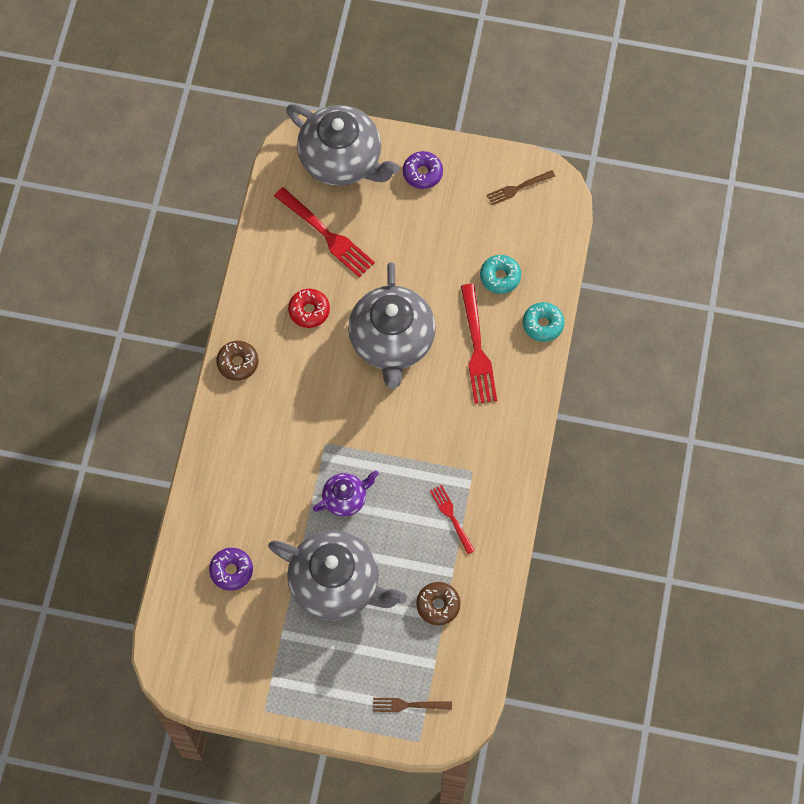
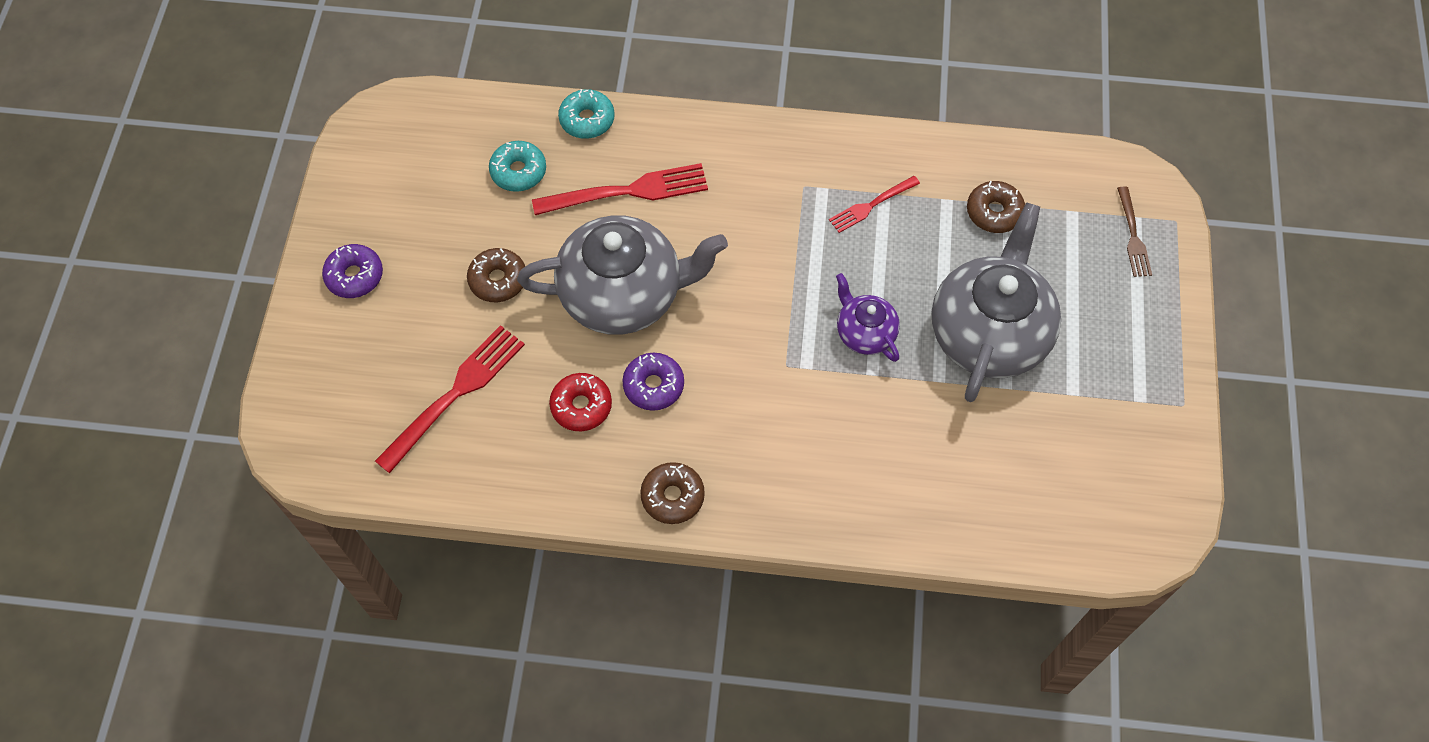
camera: 95 degrees left, 5 degrees down
purple donut [209,548,253,591] -> purple donut moved to [622,353,684,411]
grey teapot [286,104,400,186] -> none
brown fork [487,170,555,205] -> none
none -> brown donut [467,248,525,302]

